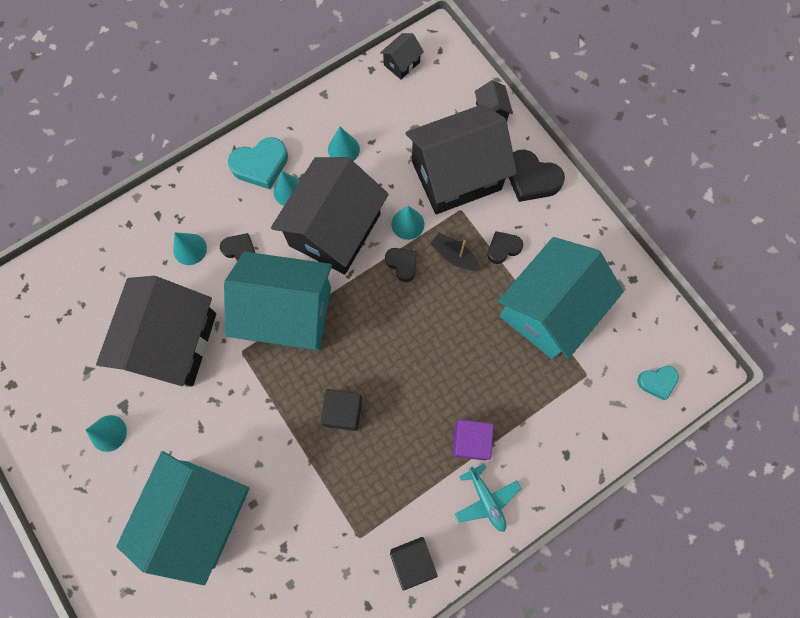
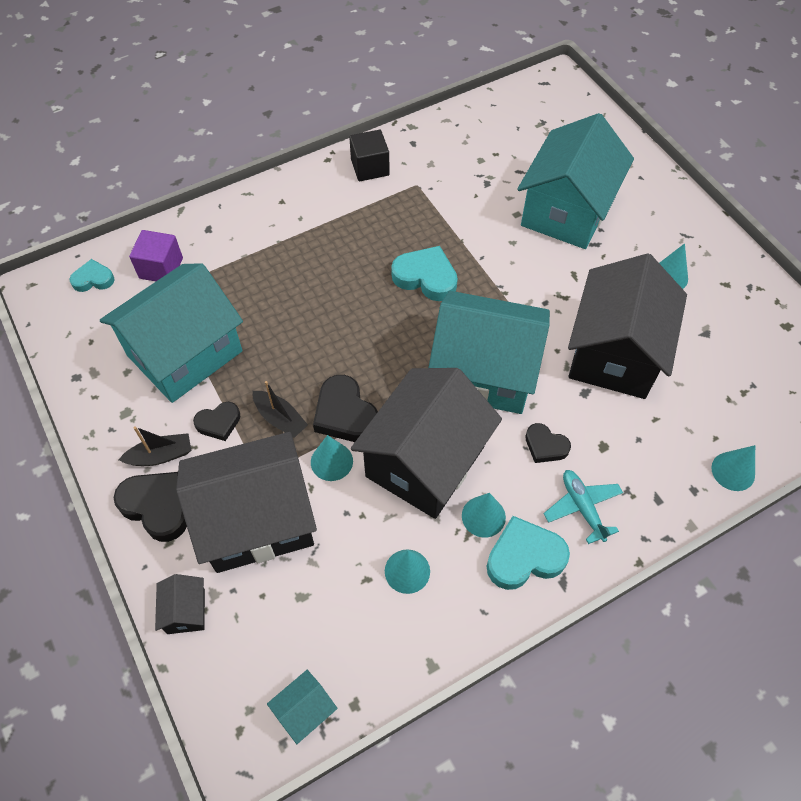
camera: 175 degrees left, 15 degrees down
turquoise cone [173,232,207,265] -> turquoise cone moved to [711,445,755,491]
black cube [320,389,362,431] -> turquoise heart [391,246,458,301]
black house [380,33,424,79] -> turquoise house [267,670,338,744]
black heart [385,248,417,282] -> black heart [313,375,378,442], size x1.64
purple cube [452,419,494,461] -> purple cube moved to [129,230,183,281]
turquoise plane [455,464,521,532] -> turquoise plane moved to [543,470,623,544]
none -> black boat [119,426,191,466]

